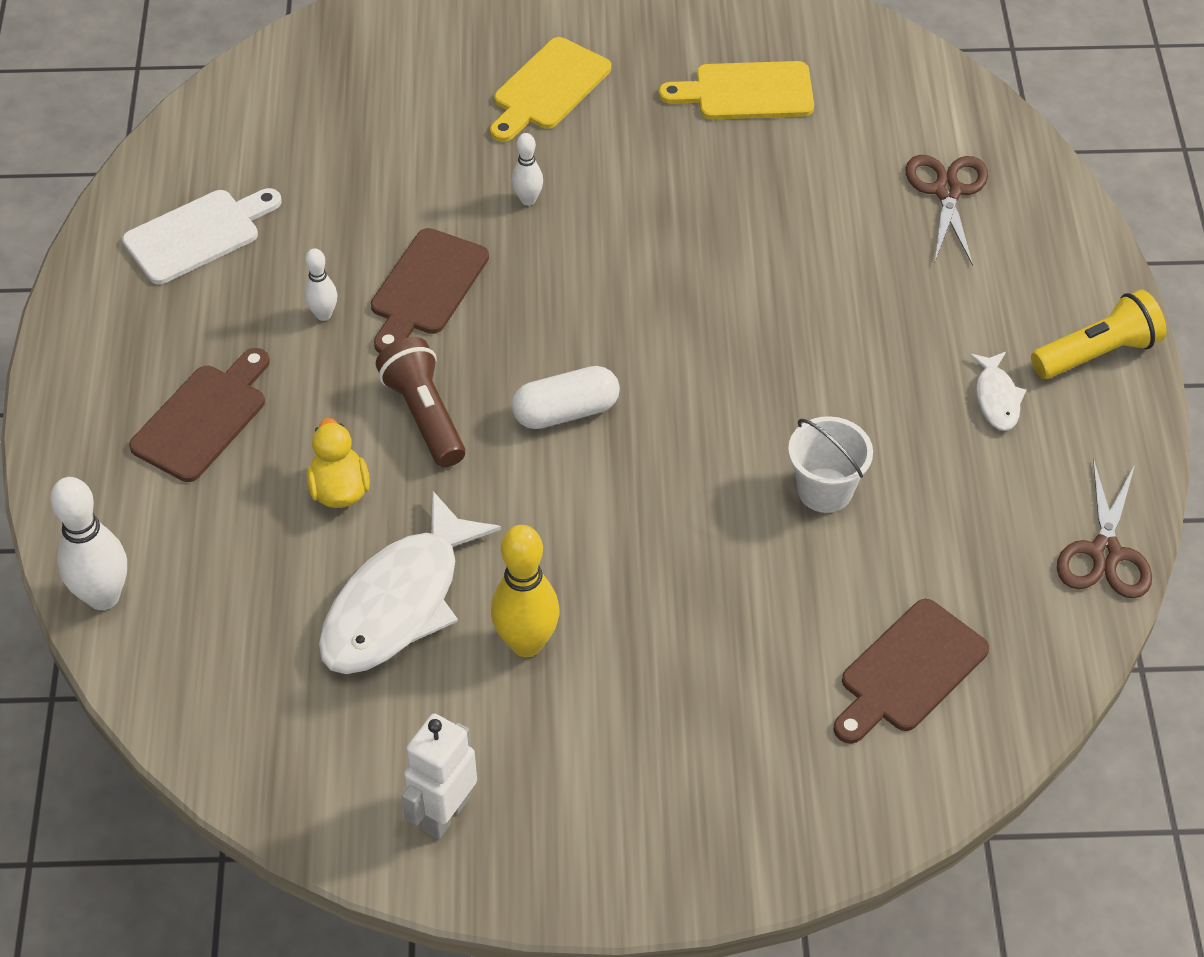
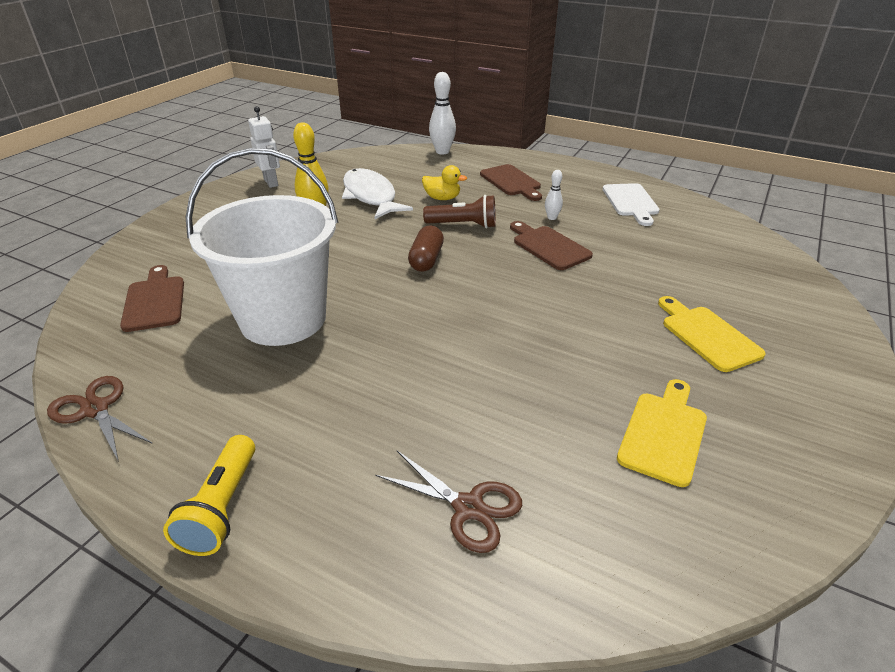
camera: 120 degrees right, 15 degrees down
white bowling pin [512,133,543,206] -> none
white capsule [512,366,620,429] -> brown capsule [408,225,444,272]
white bucket [788,416,873,513] -> white bucket [186,148,339,346], size x2.37
white fish [970,352,1026,431] -> none

